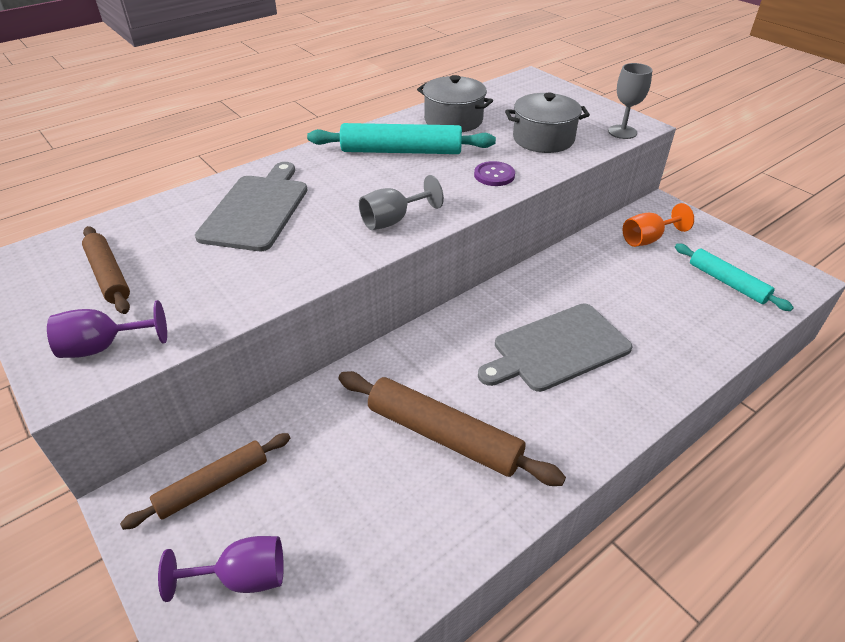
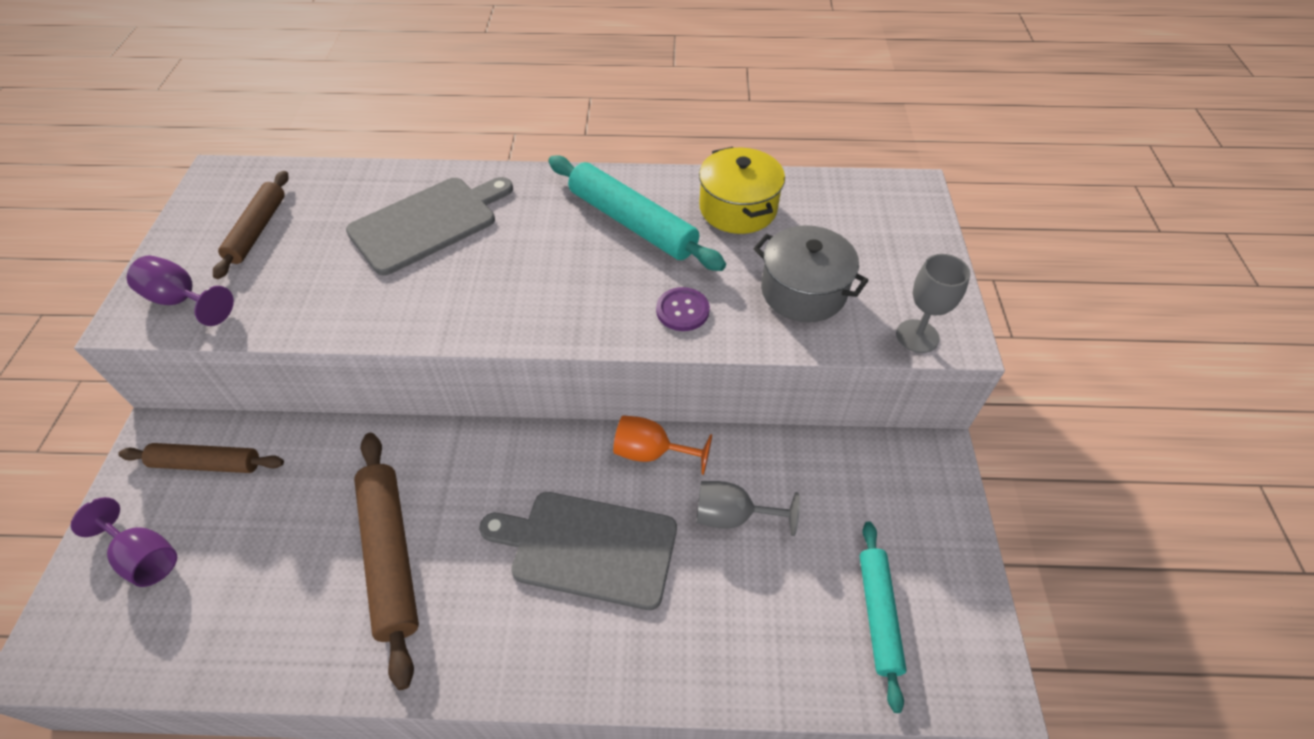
camera: 40 degrees right, 10 degrees up
grey goblet [359,175,444,230] -> grey goblet moved to [696,481,800,536]
grey pot [417,75,493,132] -> yellow pot [699,147,785,234]
orange goblet [623,203,694,247] -> orange goblet moved to [613,415,712,475]

